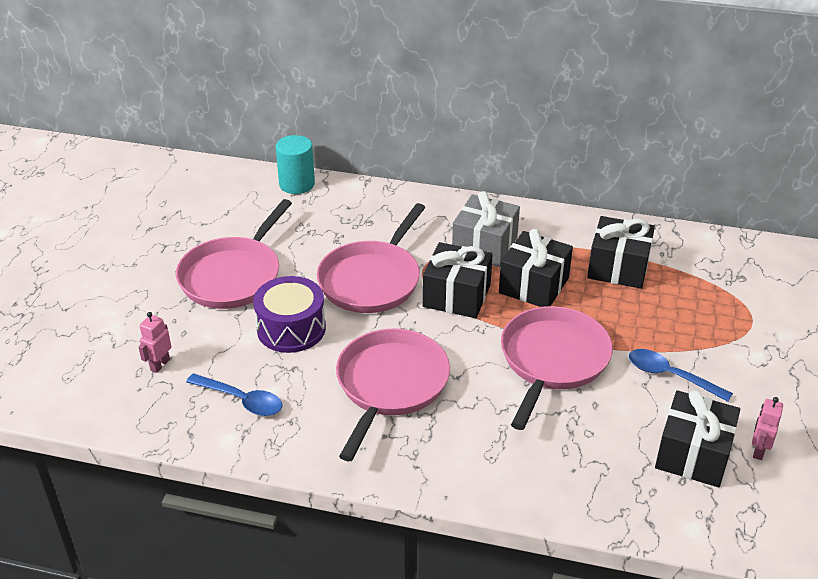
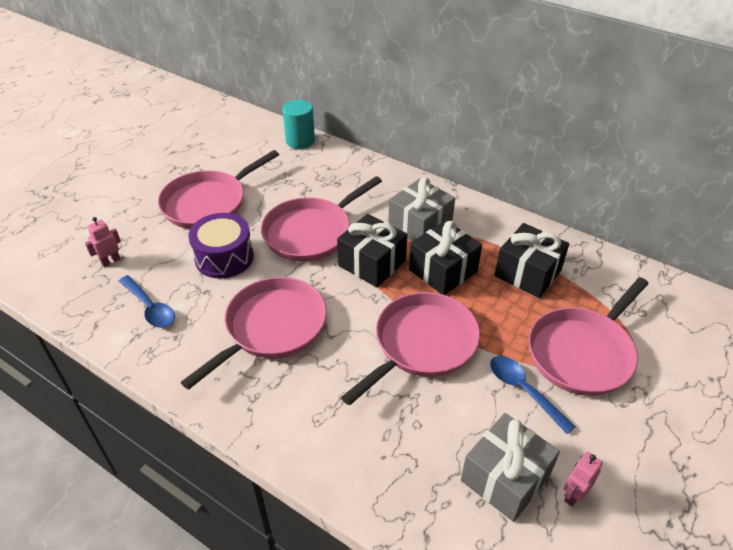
camera: 20 degrees right, 5 degrees up
black gift [655,390,740,487] -> grey gift [461,413,560,522]
none -> pink pan [529,277,649,396]

